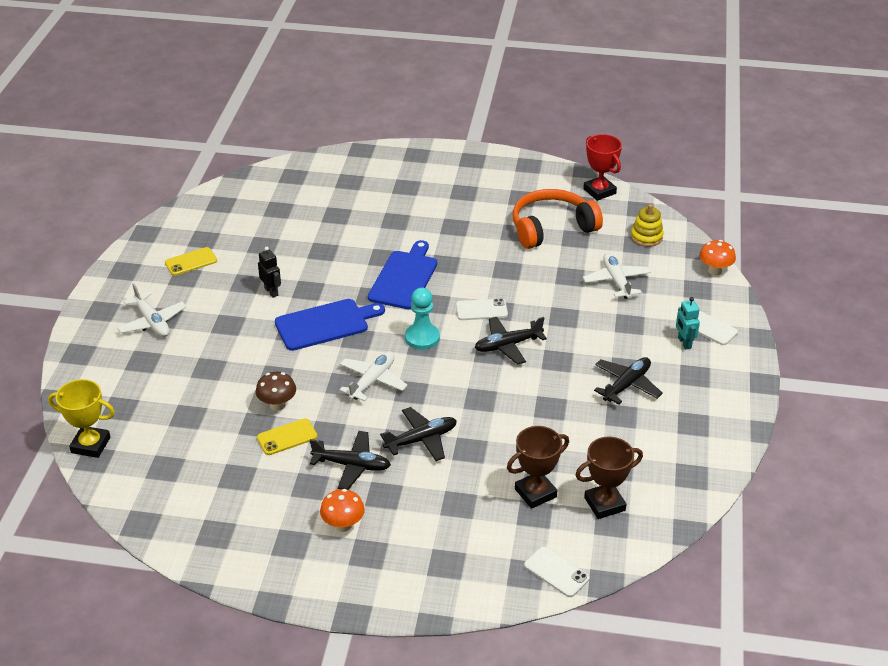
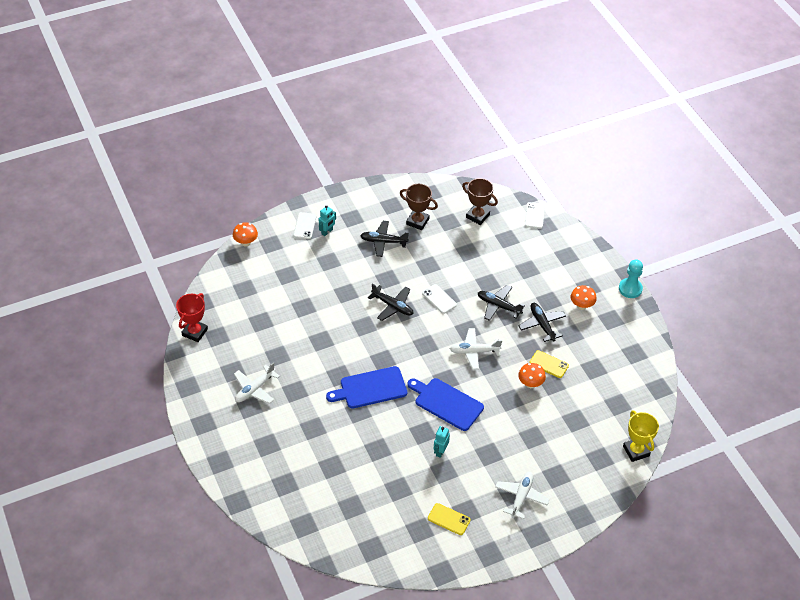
camera: 125 degrees left, 10 degrees up
brown mushroom [256,372,296,411] -> orange mushroom [518,363,546,388]
black robot [258,247,281,298] -> turquoise robot [434,426,450,458]
turquoise pawn [405,288,440,350] -> turquoise pawn moved to [619,259,643,298]
white phone [456,298,508,320] -> white phone moved to [422,284,457,314]
brown trophy [507,426,569,509] -> brown trophy moved to [400,184,438,230]
orange headphones [513,189,603,249] -> none
white plane [583,253,651,299] -> white plane moved to [234,362,280,404]
yellow stacking toy [631,204,664,247] -> none

